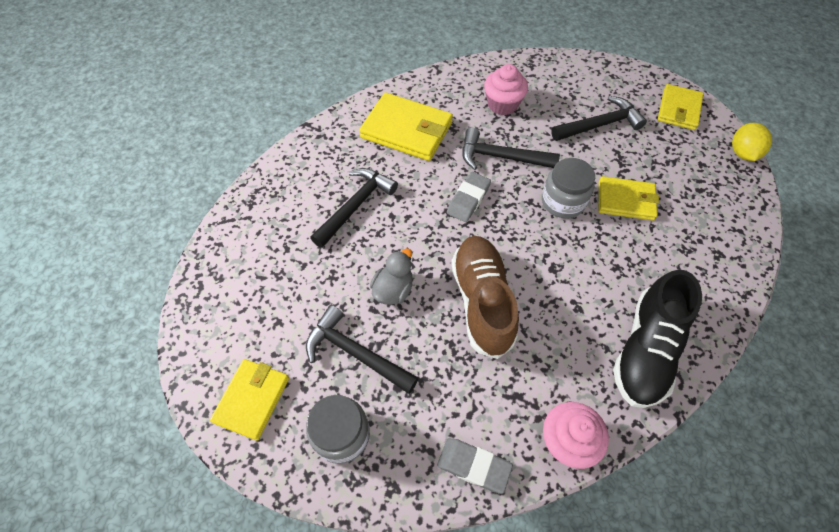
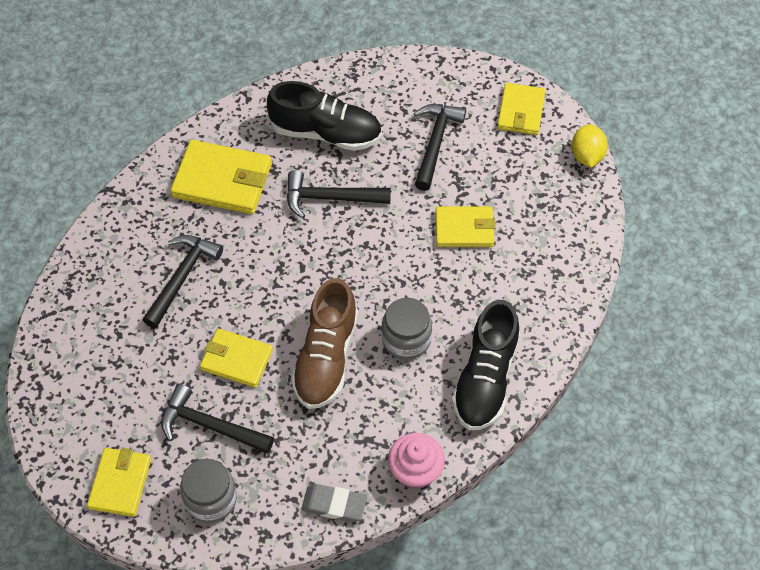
camera: 10 degrees left, 0 degrees up
grey duck [370,248,413,305] -> yellow wallet [200,328,273,388]
grey eraser [447,172,491,222] -> none
brown shoe [451,236,519,359] -> brown shoe turned 150 degrees counterclockwise [291,278,358,409]
pink cupcake [484,64,528,115] -> black shoe [267,81,382,151]
grey jar [542,158,595,218] -> grey jar moved to [382,298,432,360]
black hammer [551,96,647,141] -> black hammer turned 45 degrees counterclockwise [414,104,466,191]

